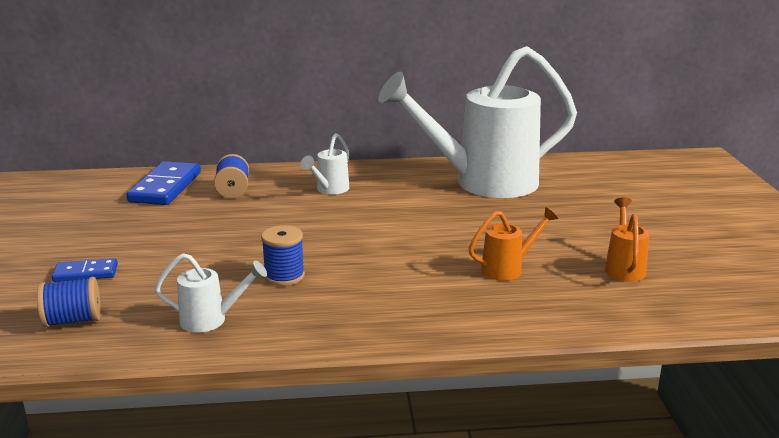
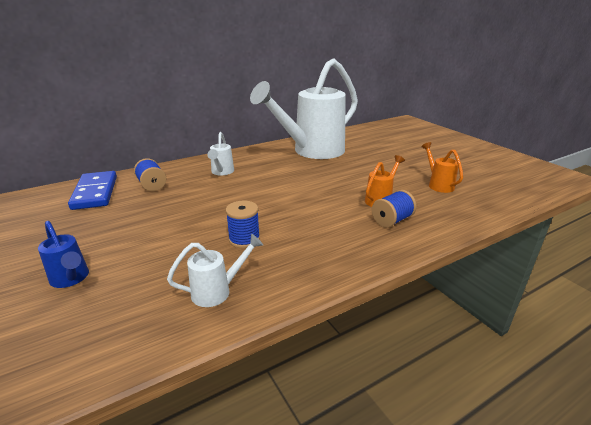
camera: 25 degrees left, 5 degrees up
blue spool [37,277,101,327] -> blue spool moved to [372,190,417,228]
blue domino [52,258,118,282] -> blue watering can [38,221,89,288]

